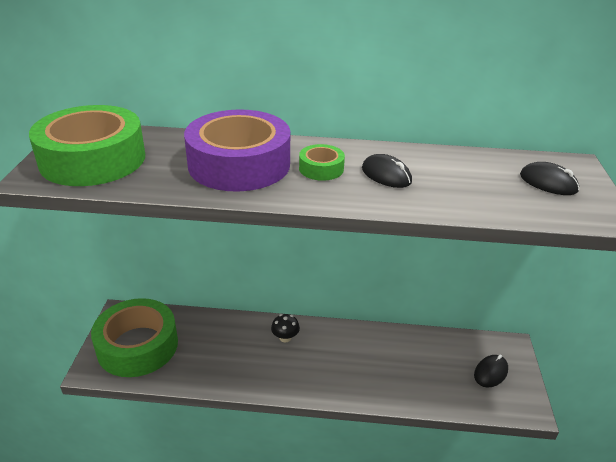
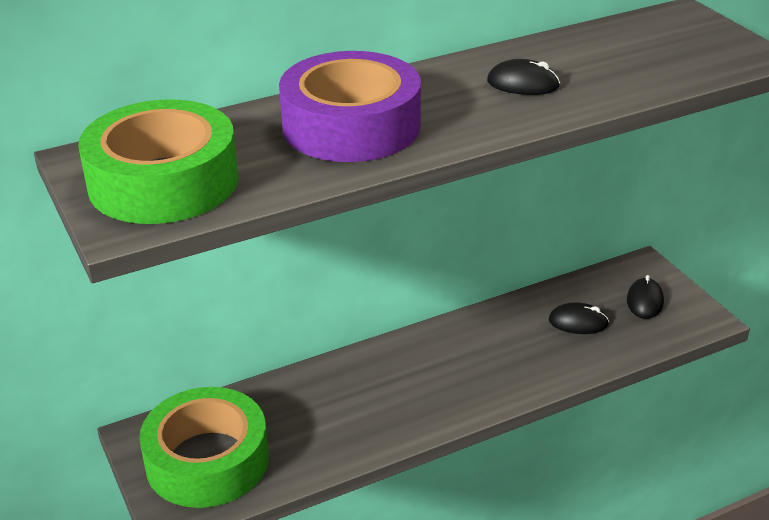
camera: 30 degrees left, 0 degrees up
black mushroom [271,314,300,342] -> none
green tape [299,144,345,181] -> none
black mouse [520,162,579,195] -> black mouse moved to [548,302,609,334]

